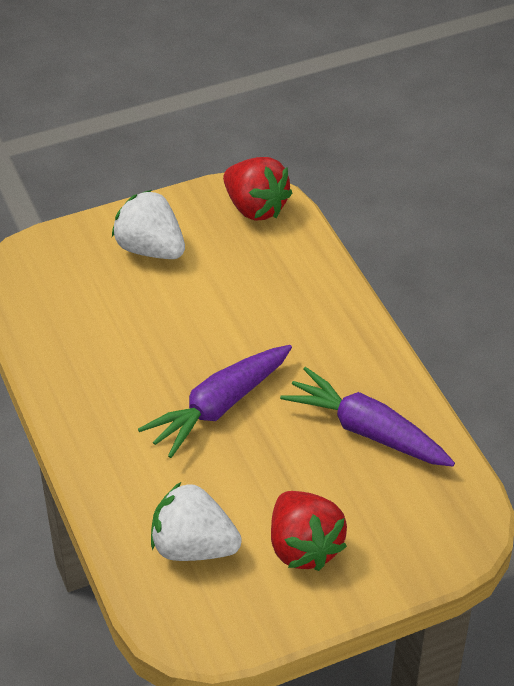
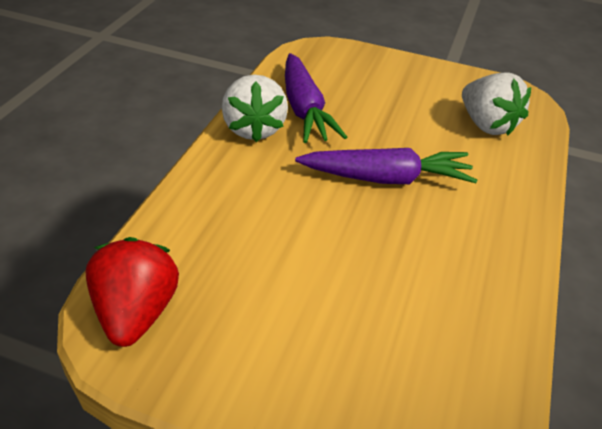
camera: 140 degrees left, 5 degrees down
white strawberry [112,190,185,259] -> white strawberry moved to [222,74,288,142]
red strawberry [271,491,347,571] -> none

